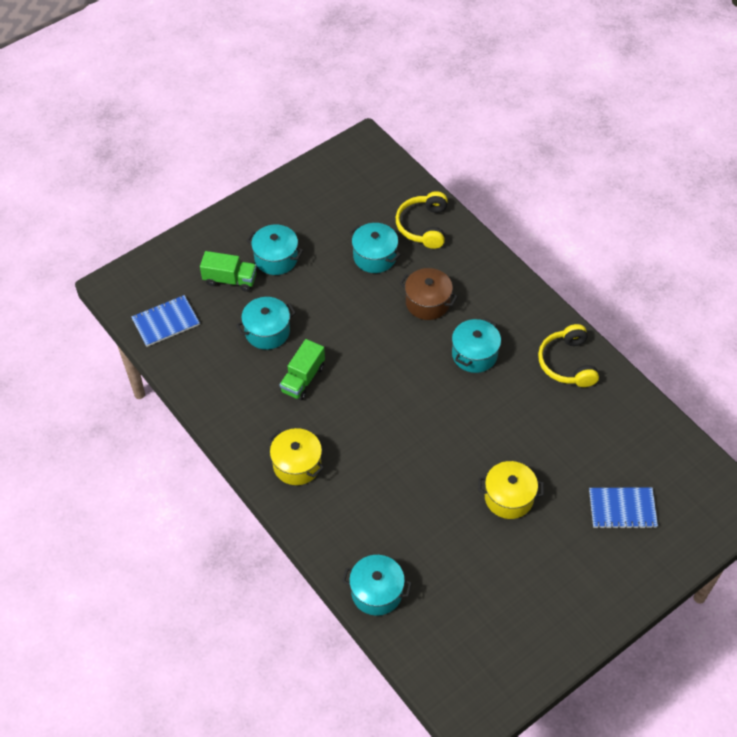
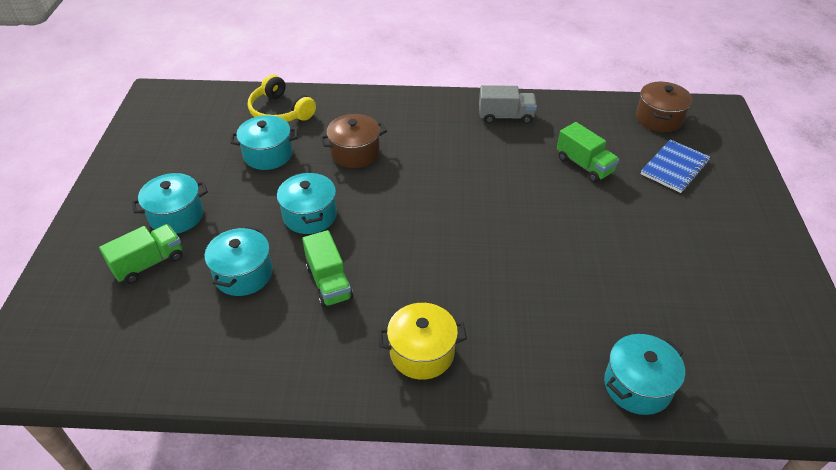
camera: 50 degrees left, 10 degrees down
blue notebook [131,295,200,347] -> none
turquoise pot [452,318,501,373] -> turquoise pot moved to [277,172,337,234]
yellow pot [478,461,544,519] -> none
yellow headphones [538,324,599,387] -> grey truck [479,85,537,124]
none -> green truck [557,122,619,183]
none -> brown pot [636,82,692,132]

